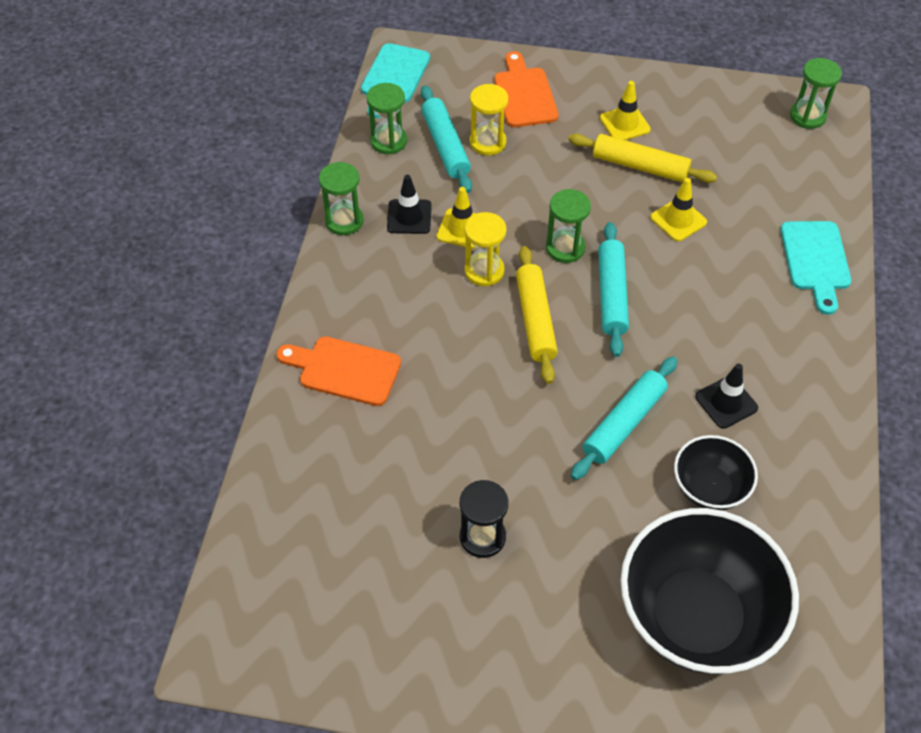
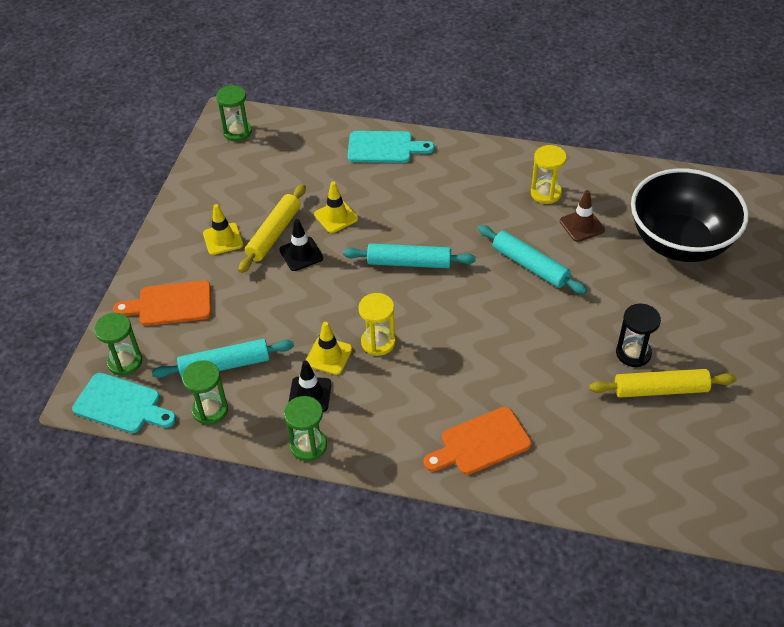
camera: 85 degrees left, 5 degrees down
orange cutting board [276,336,401,406] -> orange cutting board turned 45 degrees clockwise [424,407,532,475]
yellow hourglass [470,84,508,156] -> yellow hourglass moved to [531,145,566,204]
yellow rolling pin [516,246,558,384] -> yellow rolling pin moved to [589,369,736,398]
green hourglass [546,189,591,263] -> green hourglass moved to [94,313,142,376]
black bowl [674,435,758,510] -> brown traffic cone [560,190,605,242]
black traffic cone [695,363,758,429] -> black traffic cone moved to [279,219,323,271]

